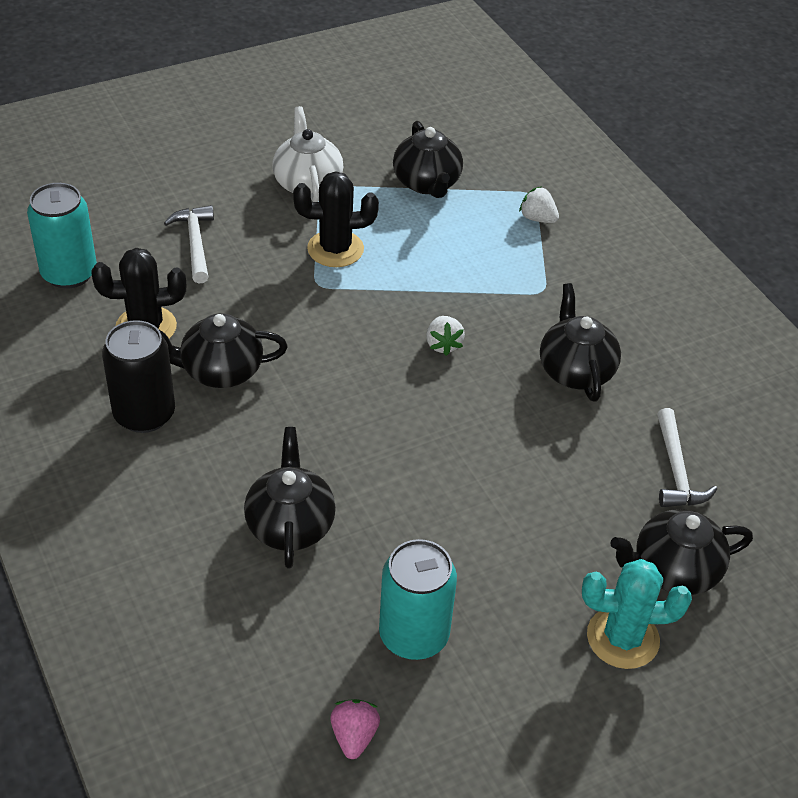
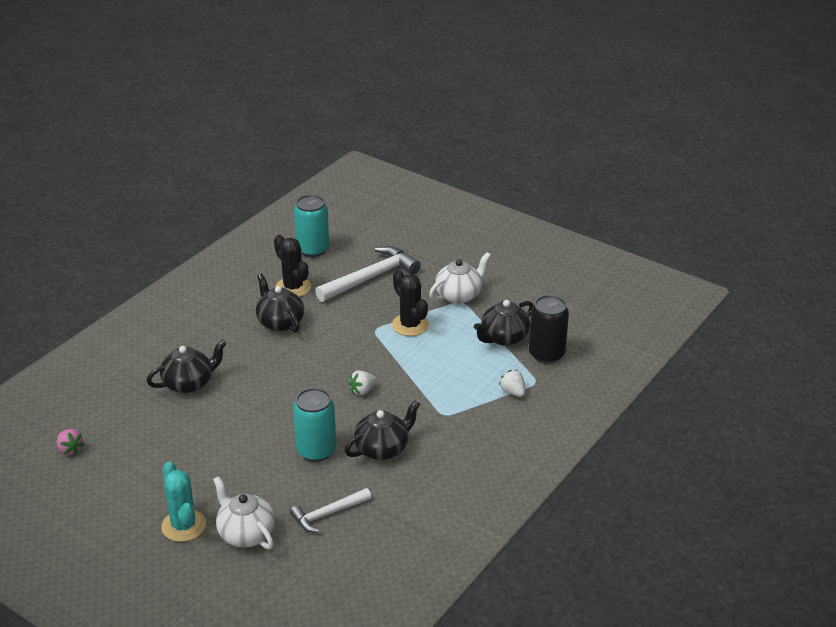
camera: 65 degrees right, 10 degrees down
black can [102,320,175,433] -> black can moved to [529,295,569,363]
white hammer [164,205,214,284] -> white hammer [315,246,421,302], size x1.68
pink strawberry [330,699,380,759] -> pink strawberry turned 75 degrees clockwise [57,429,84,455]
turquoise can [379,539,457,660] -> turquoise can moved to [293,388,336,462]
white strawberry [519,187,559,223] -> white strawberry turned 45 degrees counterclockwise [499,370,525,397]
black teapot [610,509,753,595] -> white teapot [213,476,275,549]

